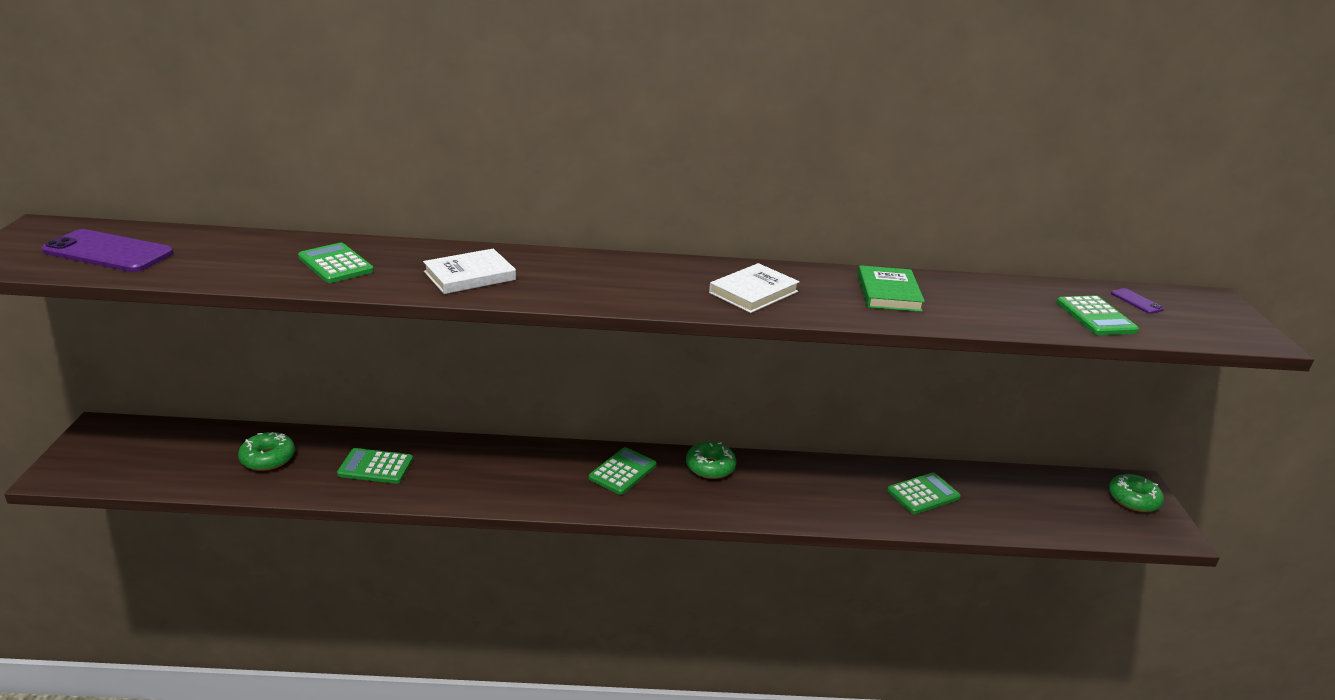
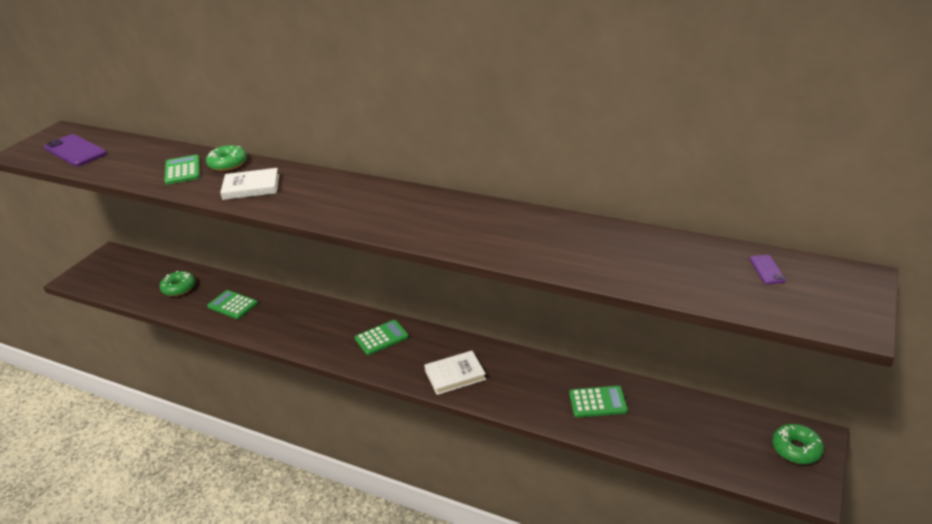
camera: 30 degrees right, 5 degrees up
green donut [686,442,737,479] -> green donut moved to [206,145,247,171]
white book [709,263,800,313] -> white book moved to [424,351,486,395]
green book [858,265,925,312] -> none
green calculator [1057,296,1139,335] -> none

